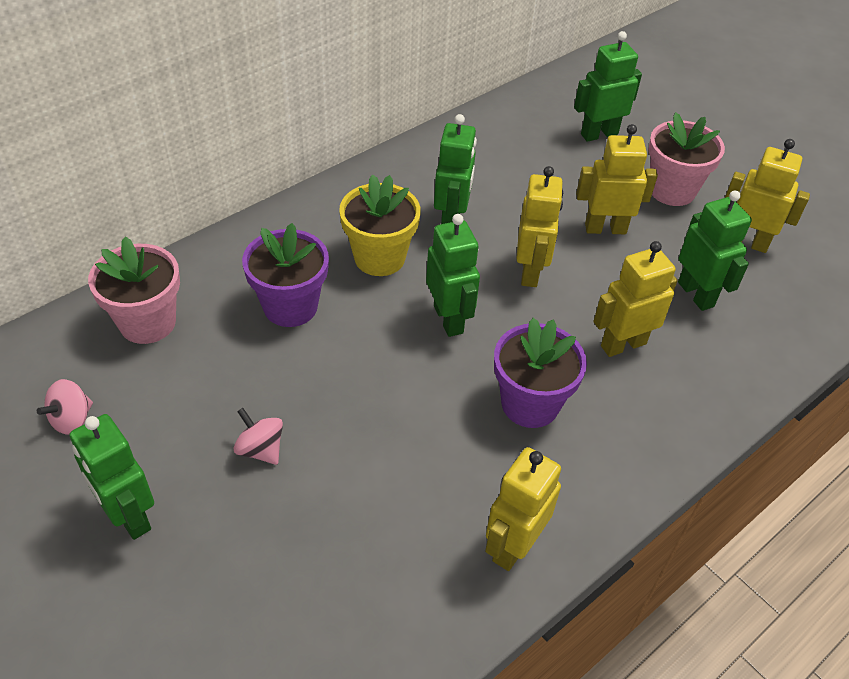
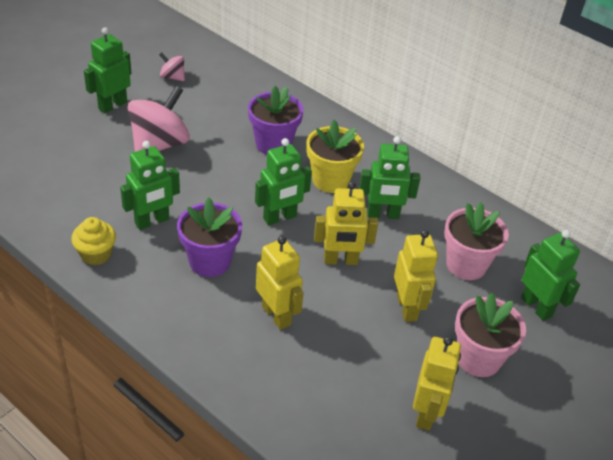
camera: 80 degrees right, 5 degrees down
pink flower pot [88,237,180,344] -> pink flower pot moved to [444,203,509,280]
pink spinning top [234,408,283,465] -> pink spinning top [128,86,190,152], size x2.08
yellow robot [485,447,561,571] -> yellow cupcake [71,217,116,265]
green robot [678,190,752,311] -> green robot moved to [120,141,180,230]

